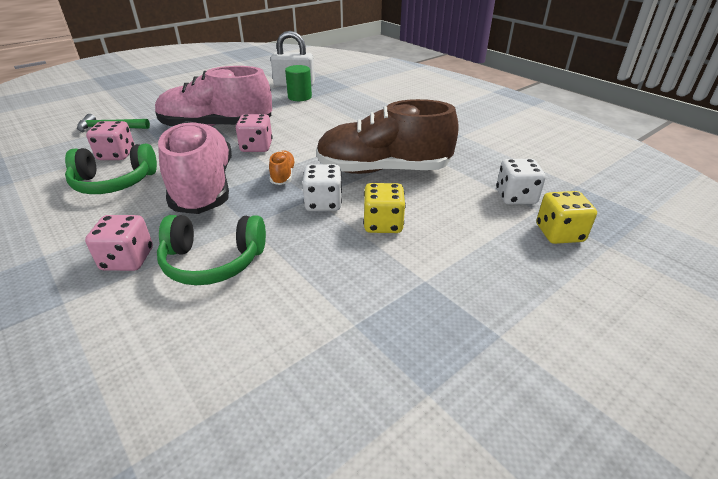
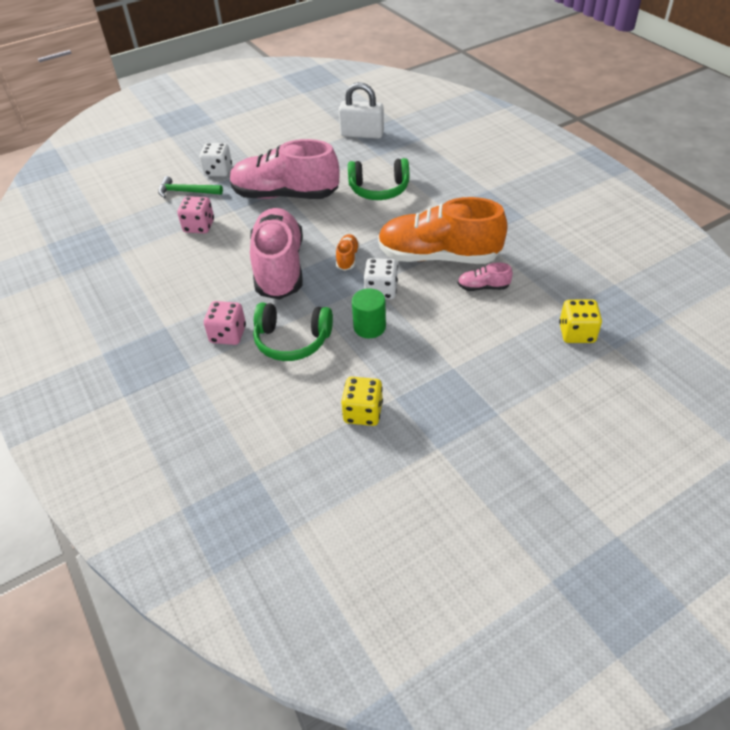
camera: 10 degrees right, 10 degrees up
green headphones [65,144,157,194] -> green headphones moved to [348,158,409,200]
pink dice [236,114,273,152] -> none
green cylinder [285,65,312,101] -> green cylinder moved to [352,288,386,338]
brown shoe [316,99,459,174] -> orange shoe [378,197,508,264]
yellow dice [363,183,406,233] -> yellow dice moved to [341,377,383,426]
white dice [496,159,546,205] -> white dice moved to [200,143,232,177]
none -> pink shoe [458,262,513,291]

